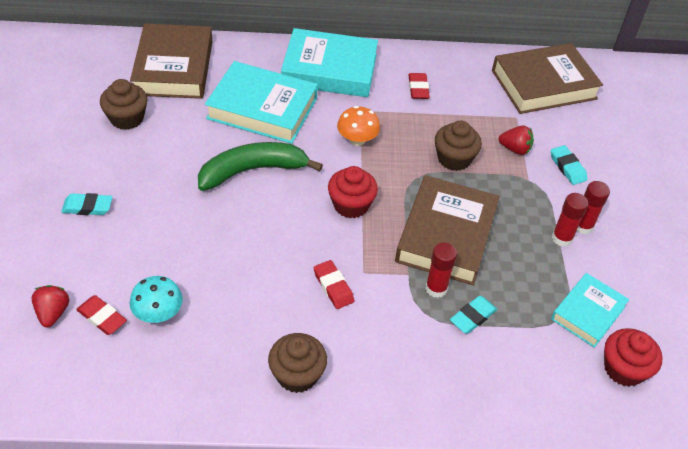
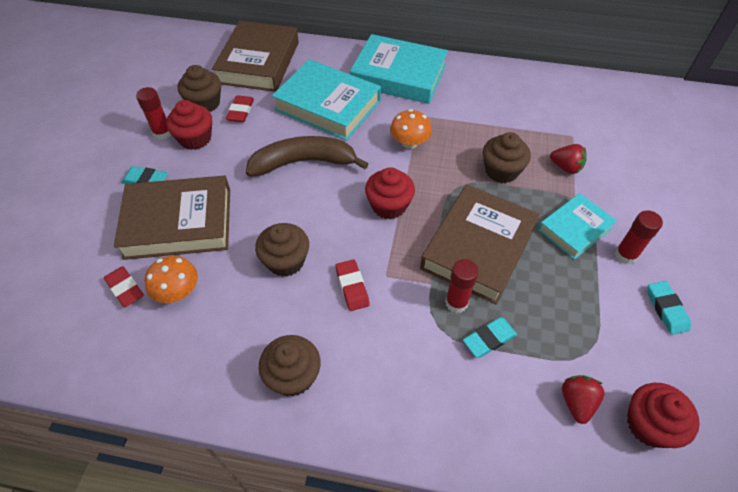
camera: 15 degrees right, 5 degrees up
red strawberry [31,285,69,327] -> red strawberry moved to [562,375,605,424]
turquoise mushroom [130,276,183,323] -> orange mushroom [144,256,198,303]
green banana [198,142,323,191] -> brown banana [246,136,368,177]
red eraser [408,73,430,99] -> red eraser moved to [226,95,254,122]
brown book [492,43,603,114] -> brown book moved to [114,176,230,260]
turquoise eraser [551,145,587,185] -> turquoise eraser moved to [648,281,691,335]
turquoise book [551,273,629,348] -> turquoise book moved to [538,193,617,260]
red glue stick [552,193,588,247] -> red glue stick moved to [136,87,171,140]
none -> red cupcake [166,100,212,150]
none -> brown cupcake [255,223,309,277]

